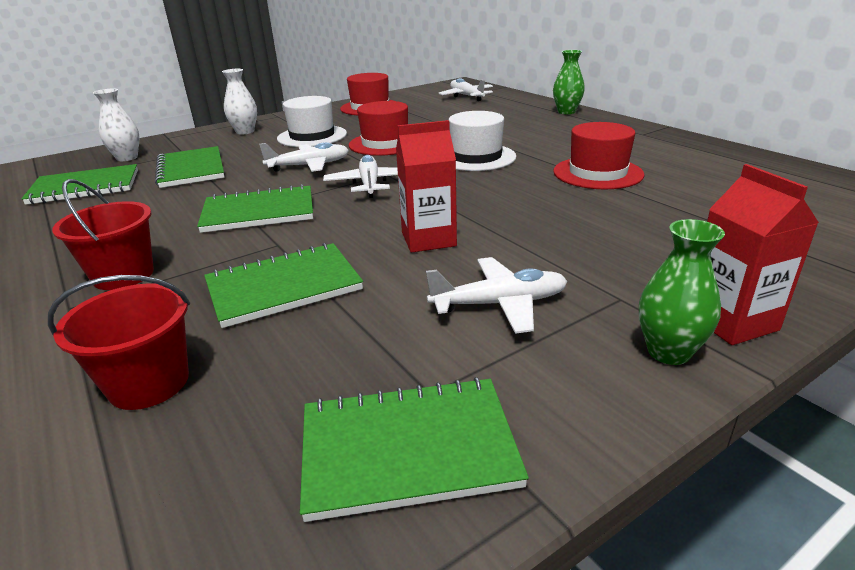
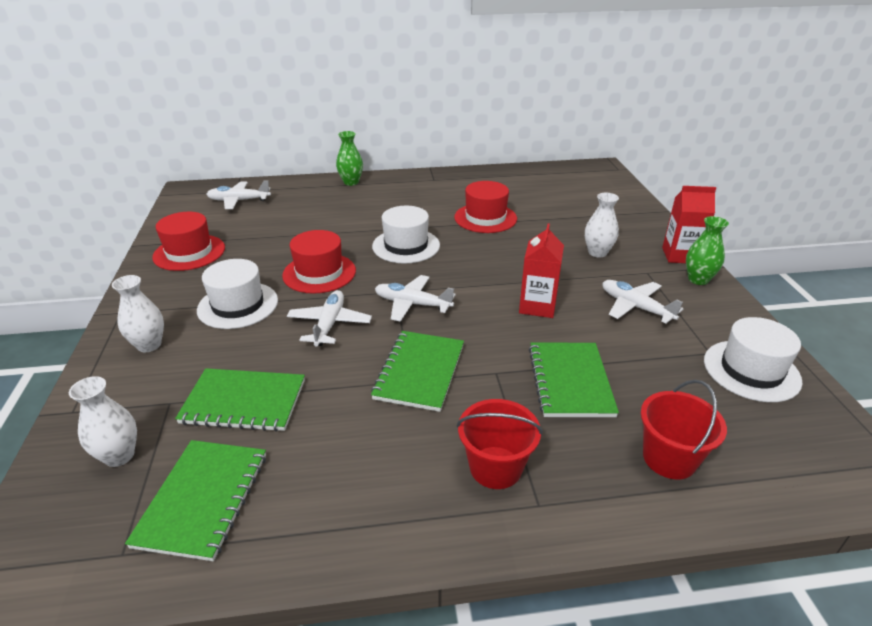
camera: 65 degrees left, 5 degrees up
green notebook [300,377,529,522] -> white hat [704,317,802,402]
white plane [426,257,567,334] -> white plane turned 60 degrees counterclockwise [603,280,683,323]
none -> white vase [585,193,619,258]

